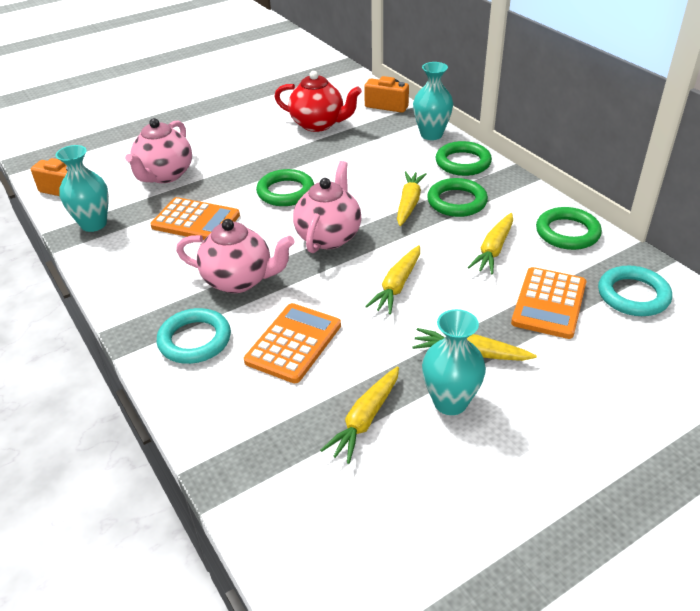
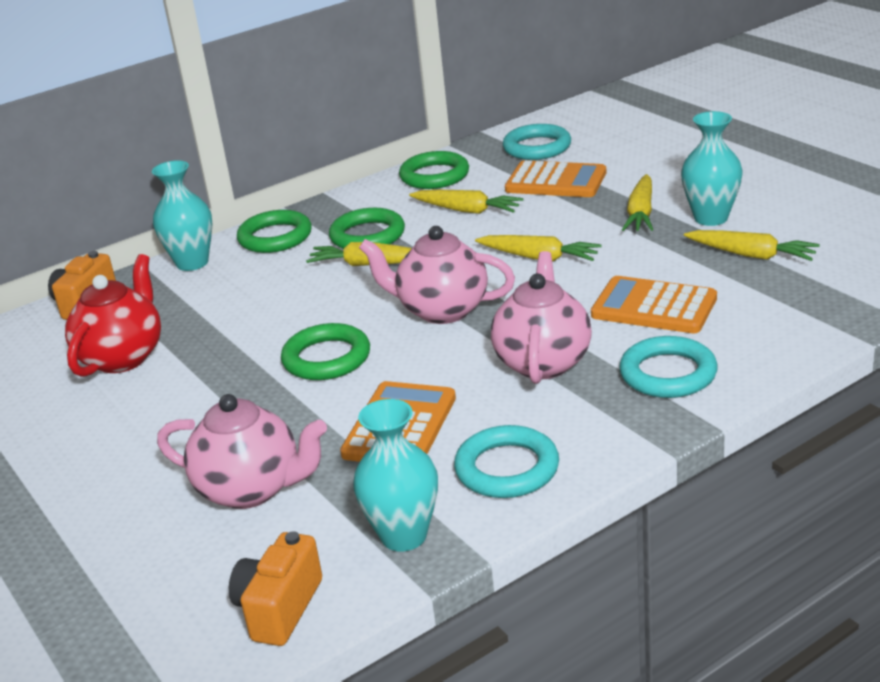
camera: 90 degrees left, 10 degrees down
none -> turquoise ring [454,425,559,498]

